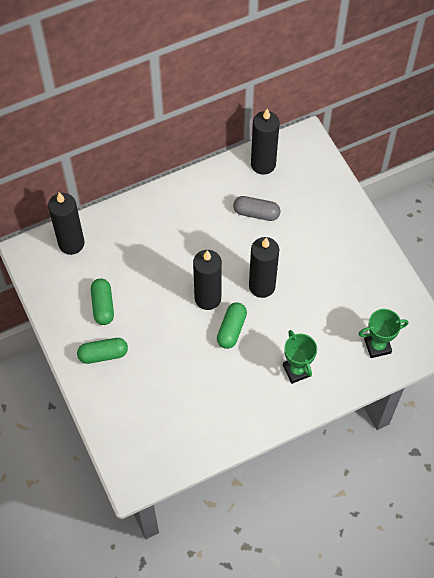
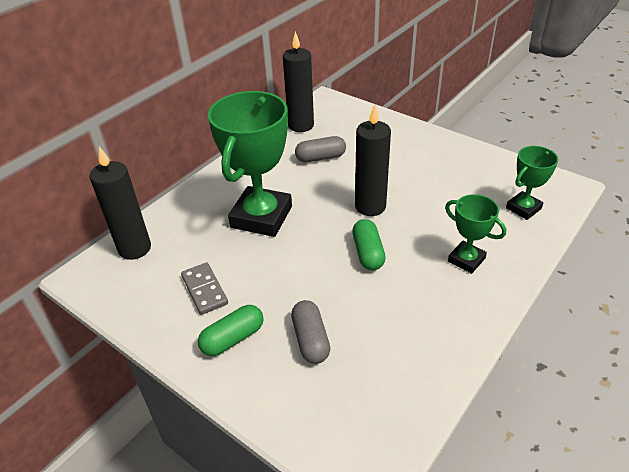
camera: 25 degrees left, 20 degrees down
green capsule [91,279,114,325] -> grey domino [181,263,228,315]
black candle [193,250,222,310] -> none
none -> green trophy [208,91,292,237]
none -> grey capsule [291,300,330,364]

